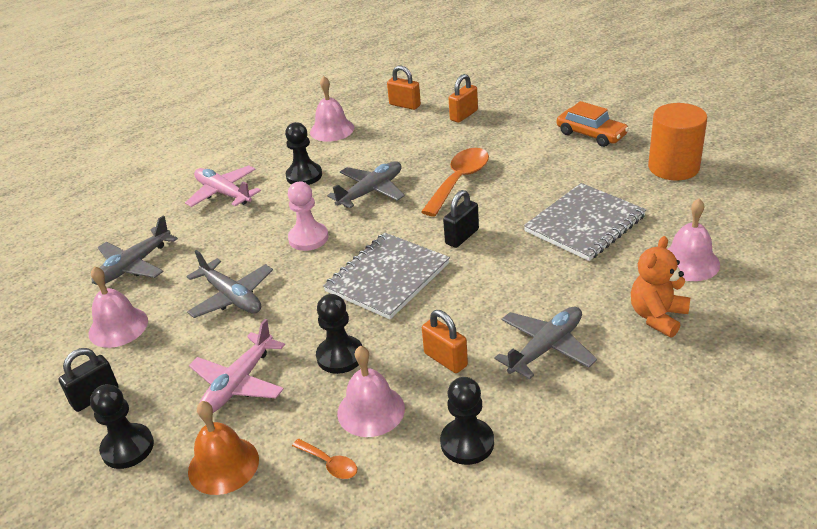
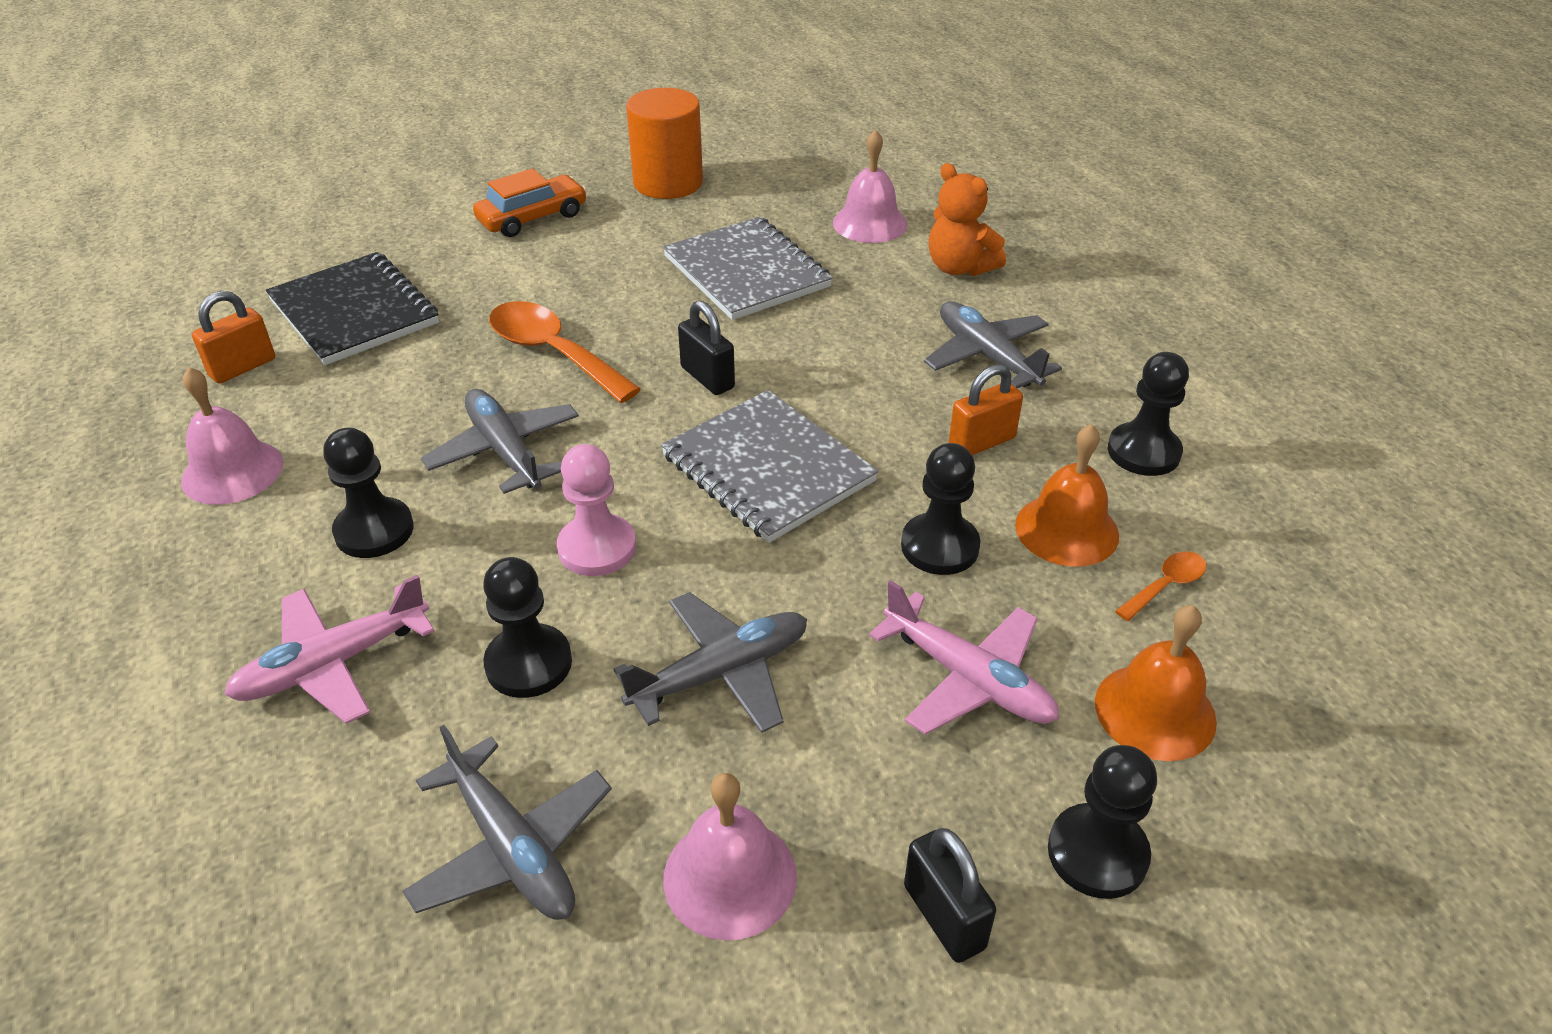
camera: 80 degrees left, 5 degrees up
pink bell [337,346,405,437] -> orange bell [1015,424,1119,567]
orange padlock [449,74,478,123] -> black notebook [266,252,439,365]
none -> black pawn [483,557,572,698]

